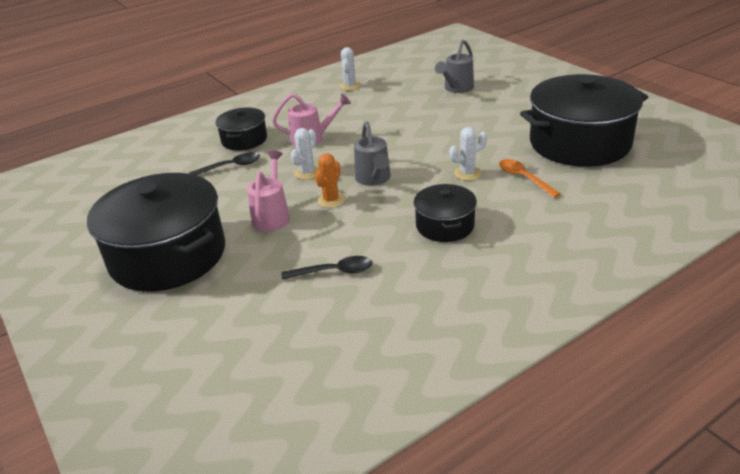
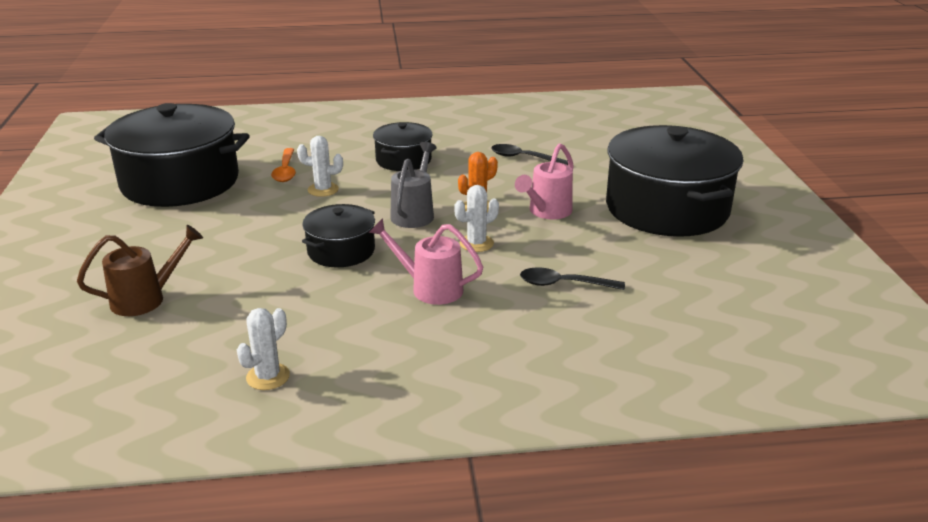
camera: 155 degrees left, 5 degrees down
black pot [216,107,267,151] -> black pot moved to [302,204,375,267]
grey watering can [435,40,474,93] -> brown watering can [77,225,203,316]

